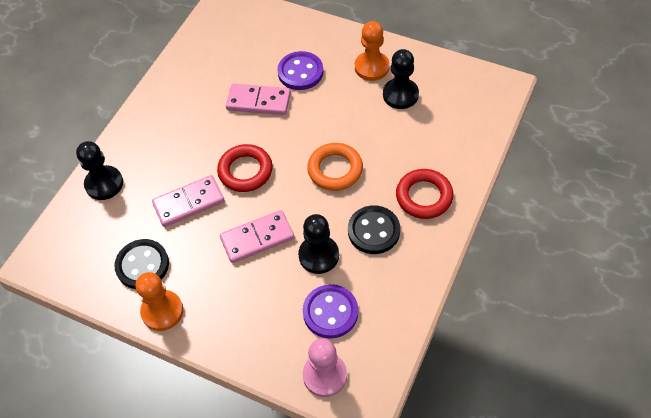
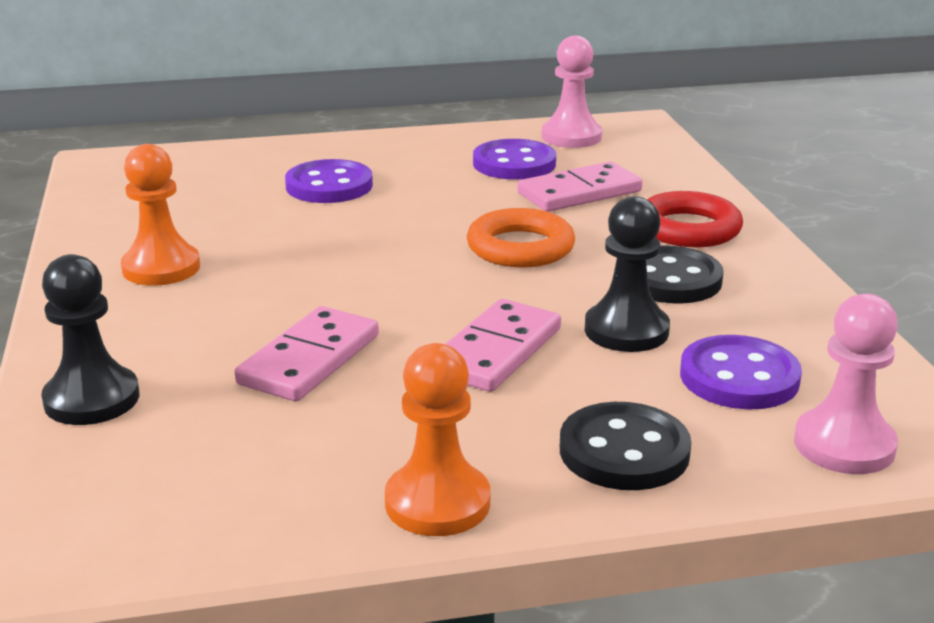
camera: 40 degrees left, 30 degrees down
black button [114,239,169,289] -> black button moved to [560,402,692,490]
red ring [217,144,273,192] -> none
pink domino [226,84,291,115] -> pink domino moved to [517,161,643,212]
orange pawn [355,21,390,81] -> orange pawn moved to [121,144,200,286]
black pawn [383,49,419,109] -> purple button [473,139,556,180]
none -> pink pawn [541,35,602,148]

